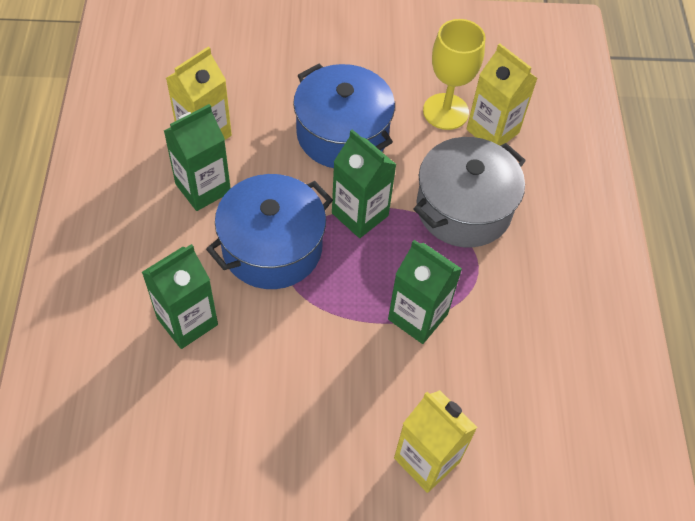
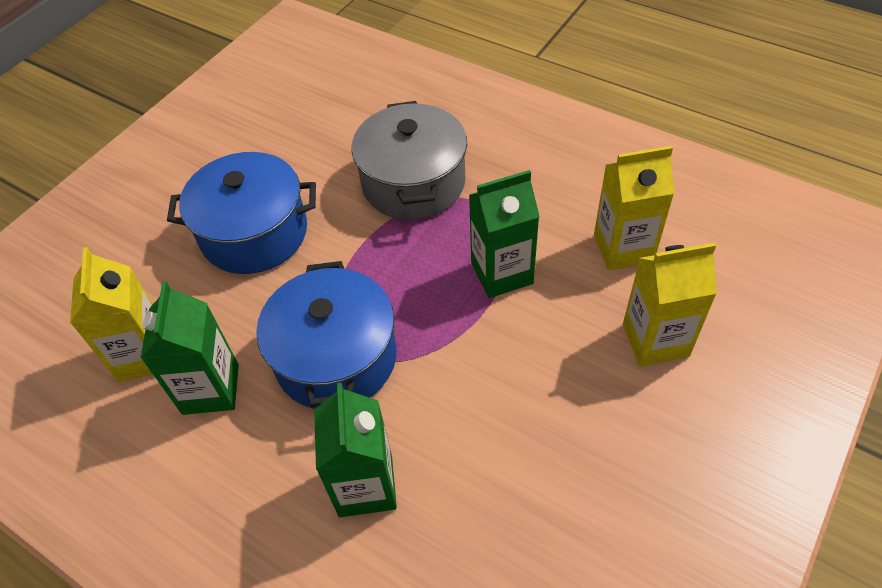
camera: 50 degrees left, 5 degrees down
green carton [332,129,397,238] -> none
yellow goblet [423,19,485,130] -> none
yellow carton [467,43,538,145] -> yellow carton moved to [594,146,675,270]

